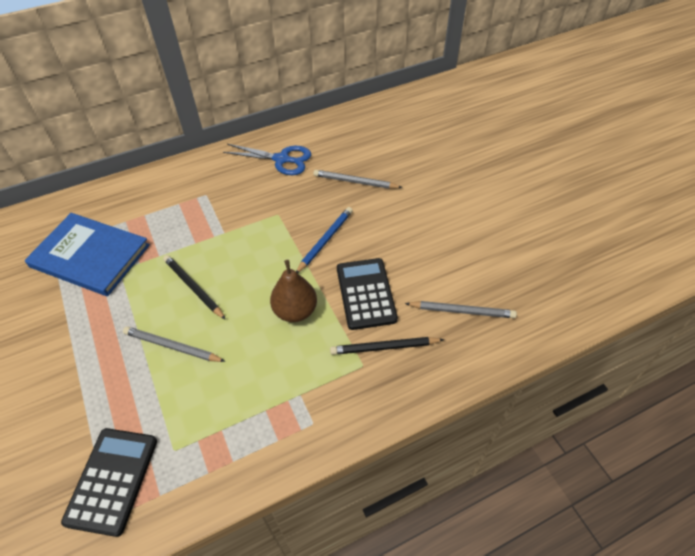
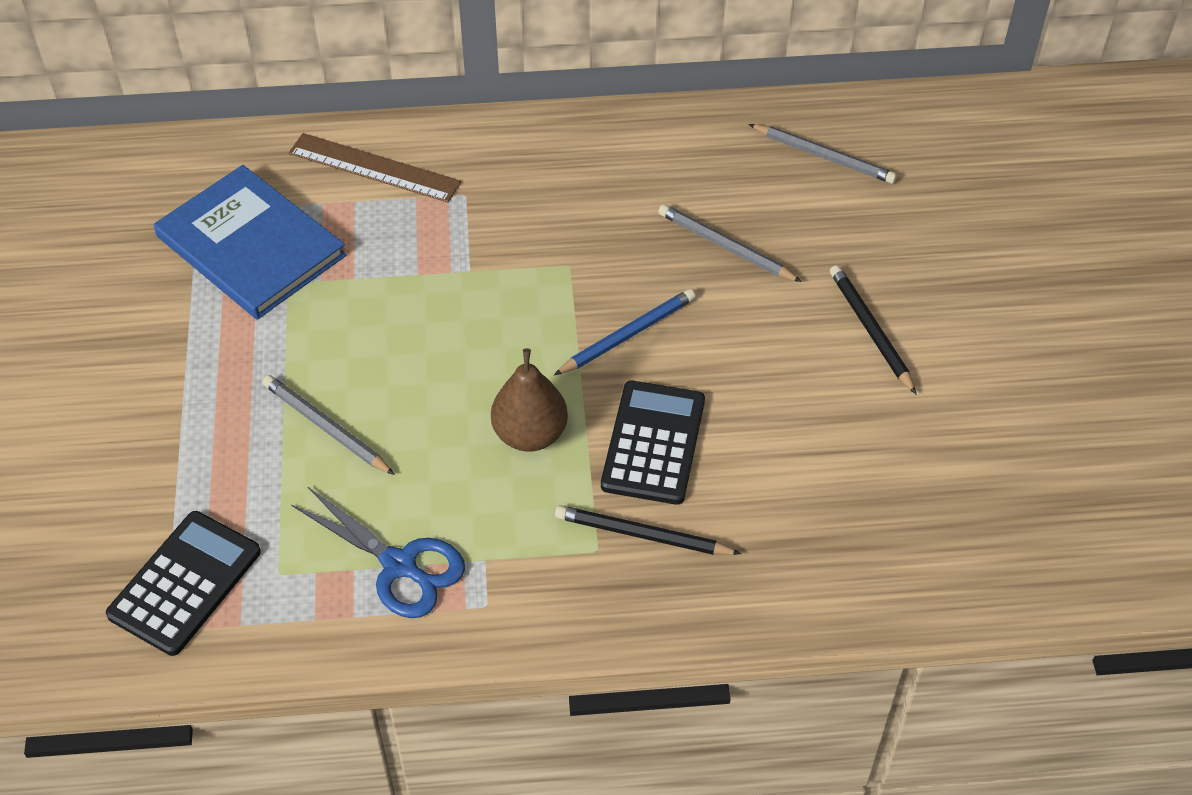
camera: 20 degrees right, 0 degrees up
black pencil [163,255,226,320] -> black pencil moved to [830,265,916,394]
blue scissors [223,144,311,175] -> blue scissors moved to [291,487,465,618]
grey pencil [405,301,517,318] -> grey pencil moved to [749,124,897,184]
none -> brown ruler [289,133,461,202]

